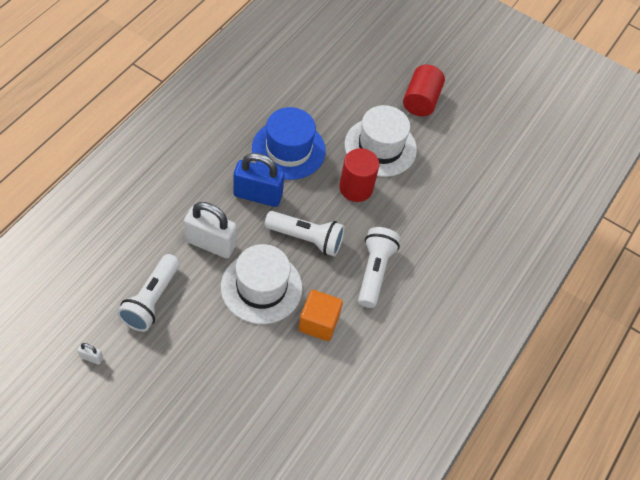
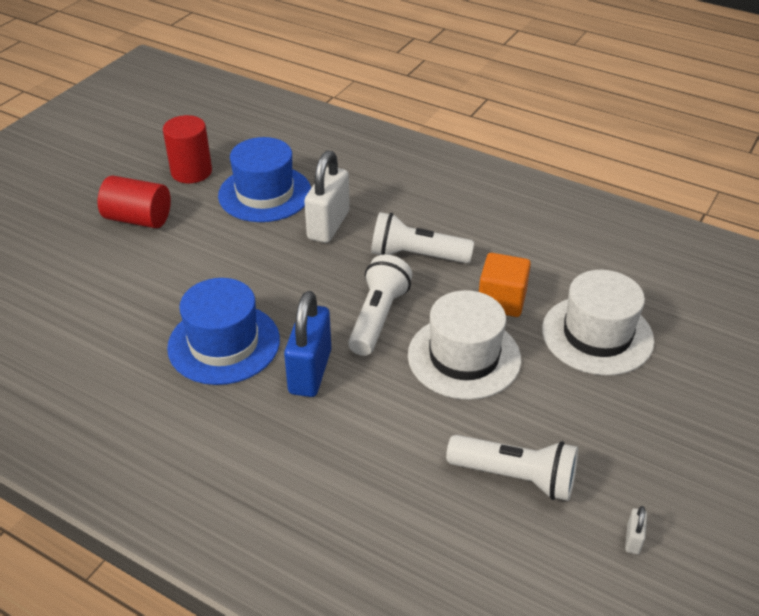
camera: 85 degrees left, 15 degrees down
white padlock [184,202,237,258] -> white padlock moved to [304,150,350,243]
red cylinder [339,148,379,202] -> red cylinder moved to [163,115,212,183]
white hat [345,105,417,177] -> white hat moved to [542,270,654,376]
none -> blue hat [218,137,311,222]

